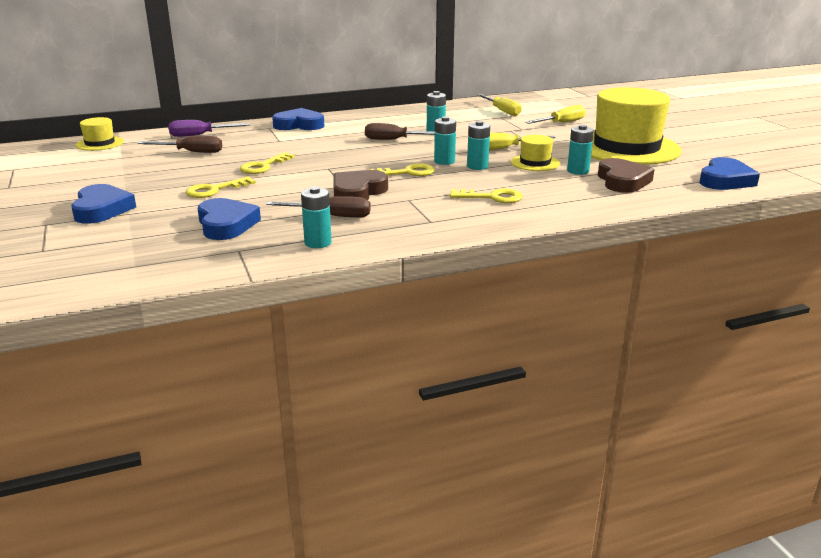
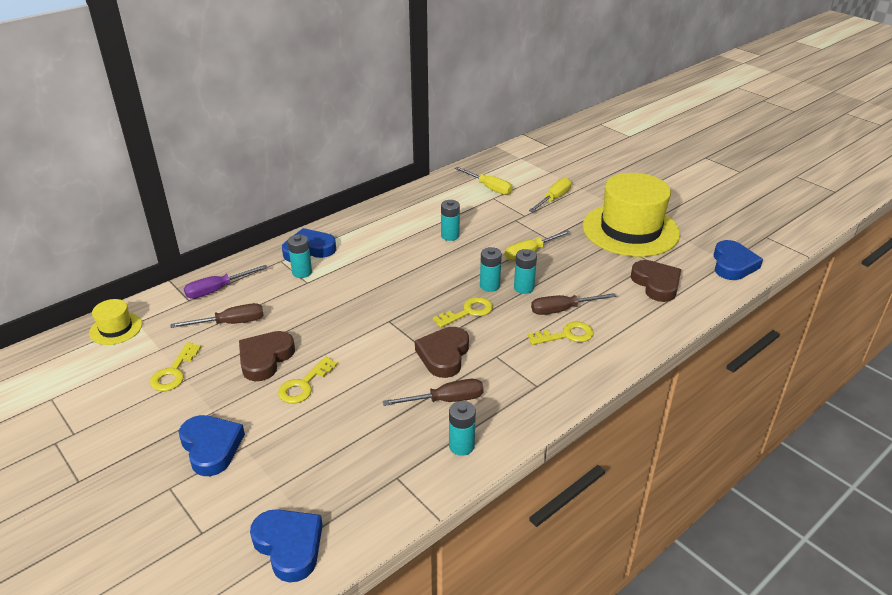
camera: 20 degrees left, 10 degrees up
blue heart [198,198,261,240] -> blue heart moved to [250,509,323,582]
yellow key [240,152,295,174] -> yellow key moved to [150,342,201,391]
brown screwdriver [365,123,435,140] -> brown screwdriver moved to [531,293,616,315]
yellow hat [511,135,560,171] -> none
turquoise battery [567,125,594,175] -> turquoise battery moved to [287,234,312,278]
none -> brown heart [239,331,295,381]

